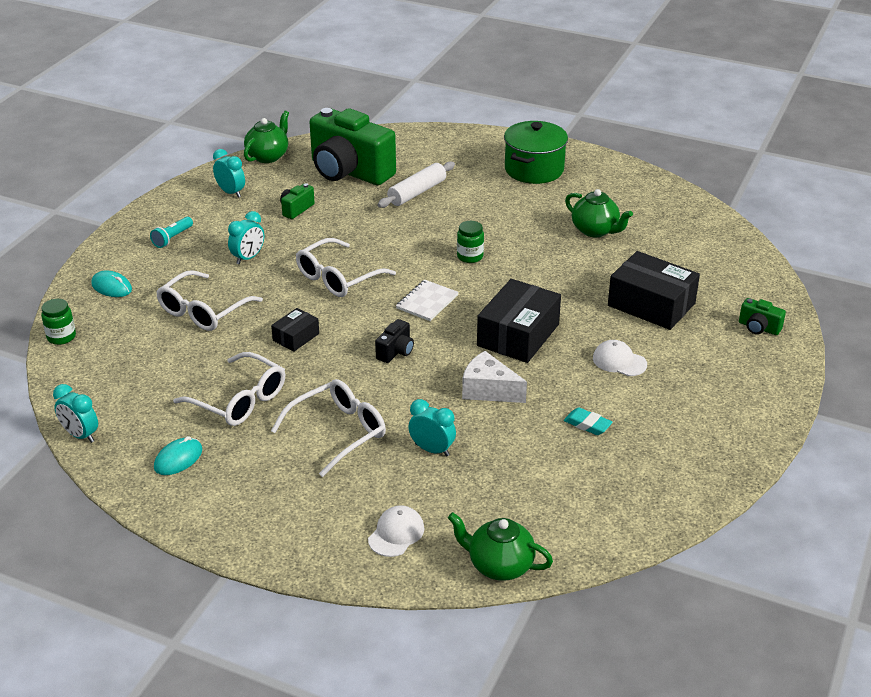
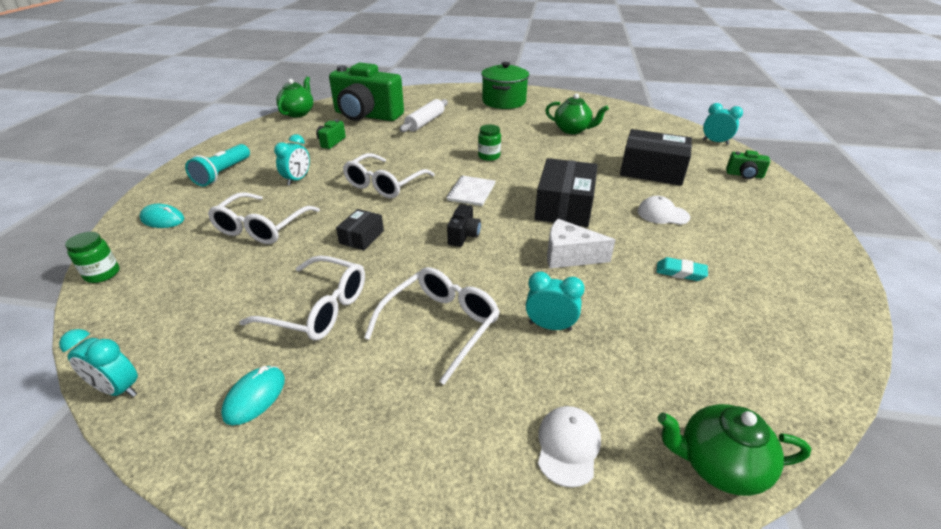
camera: 15 degrees left, 0 degrees up
turquoise flashlight [150,217,193,248] -> turquoise flashlight [185,144,250,186], size x1.54
turquoise clock [213,149,245,198] -> turquoise clock moved to [703,103,743,145]

